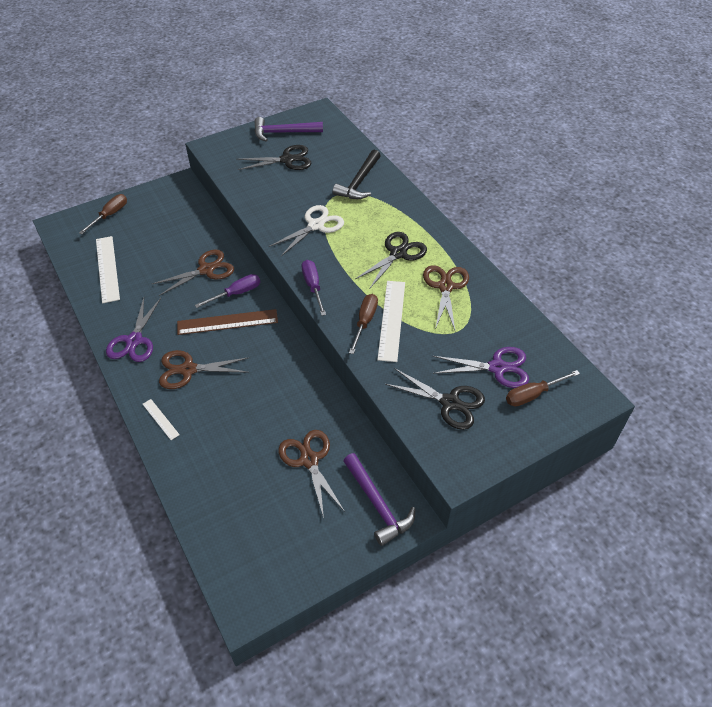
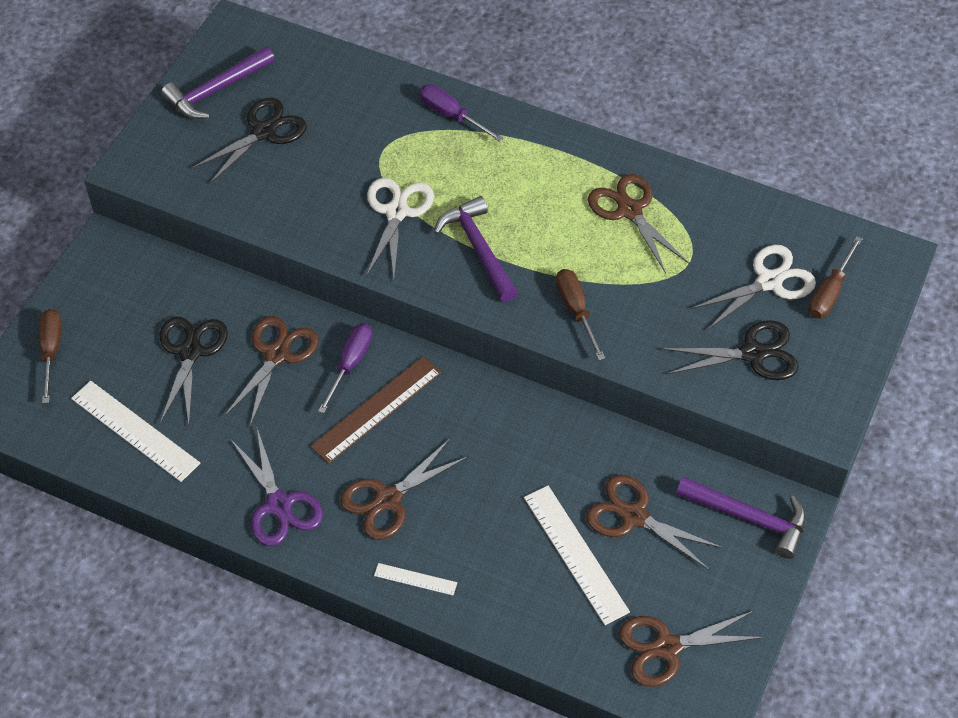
camera: 35 degrees left, 5 degrees up
purple screwdriver [301,260,326,316] -> purple screwdriver moved to [419,84,503,142]
black hammer [333,150,381,199] -> none
black scissors [355,232,427,288] -> black scissors moved to [159,317,228,424]
white ruler [377,281,405,362] -> white ruler moved to [524,486,630,625]
purple scissors [433,347,529,388] -> white scissors [691,245,816,329]
none -> purple hammer [434,196,518,302]
none -> brown scissors [619,611,765,687]

